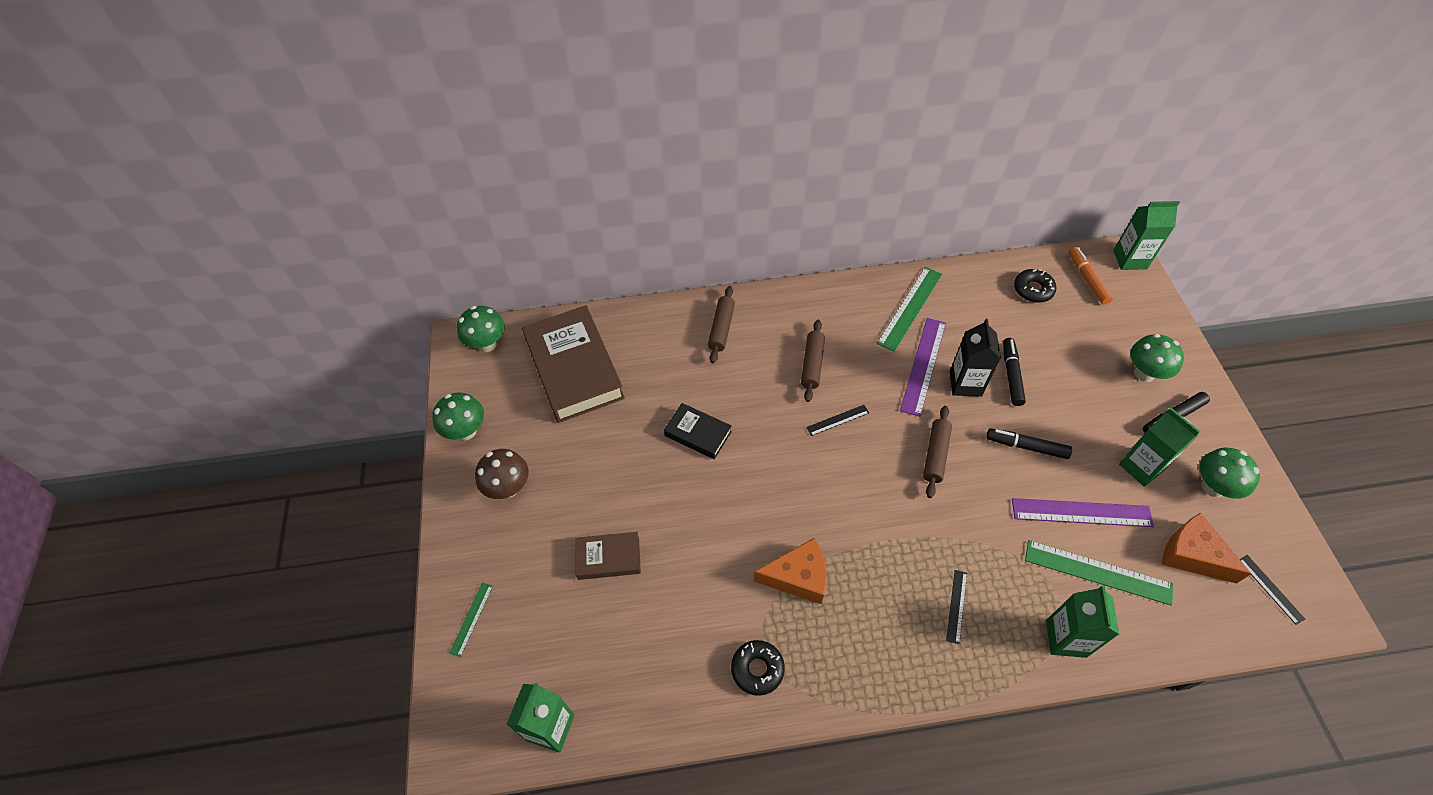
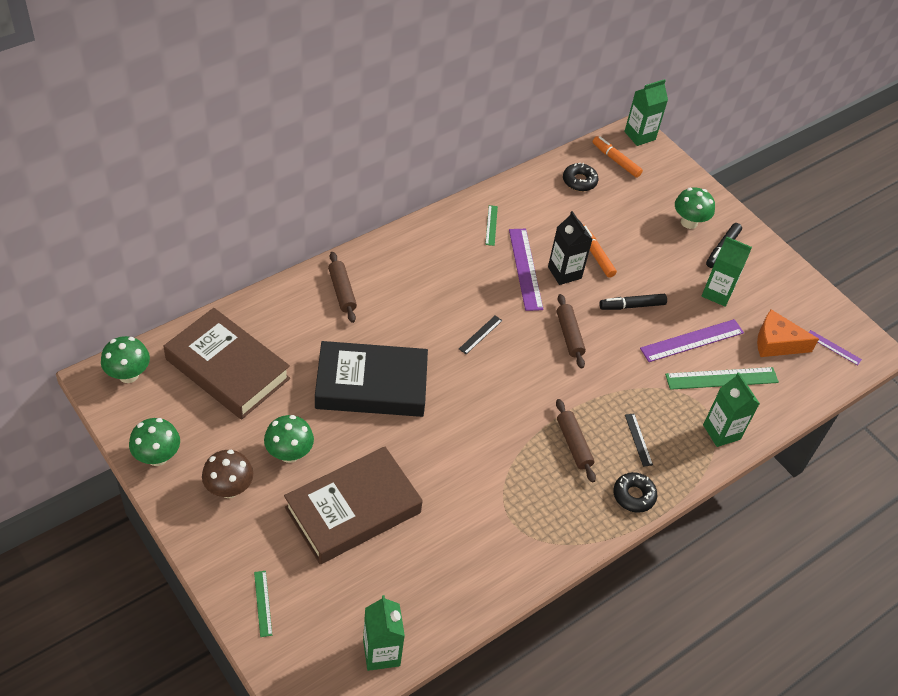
camera: 35 degrees left, 5 degrees down
brown book [575,532,641,580] -> brown book [284,446,423,564], size x2.01
black book [664,403,732,459] -> black book [315,341,428,417], size x2.01
black donut [731,640,785,696] -> black donut moved to [613,472,657,513]
orange cheese [754,538,827,604] -> none
brown rolling pin [801,320,825,402] -> brown rolling pin moved to [556,399,596,483]
green ruler [877,267,942,352] -> green ruler [485,205,498,246], size x0.52
black marker [1003,338,1026,406] -> orange marker [583,225,617,278]
green mushroom [1199,448,1260,499] -> green mushroom moved to [264,415,314,463]
black ruler [1240,555,1305,625] -> purple ruler [809,330,862,365]

